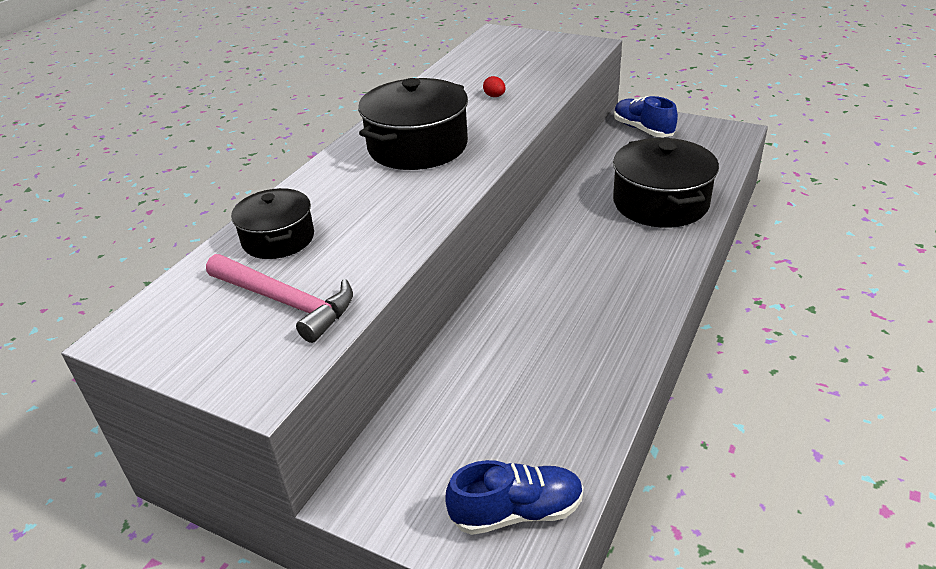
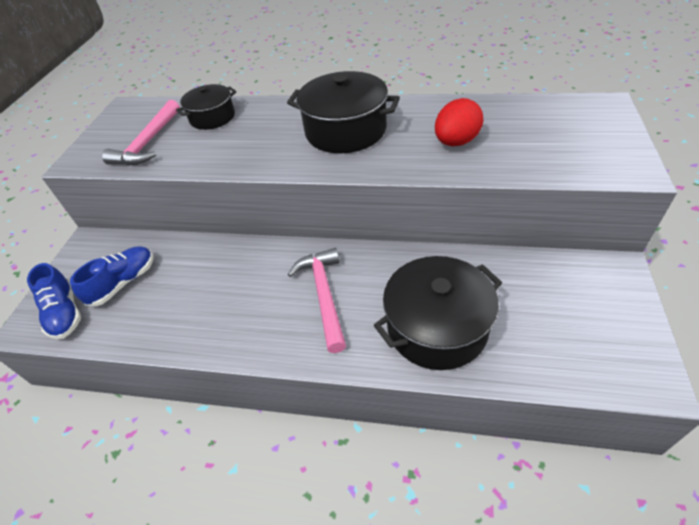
camera: 75 degrees right, 10 degrees up
red egg [483,76,506,97] -> red egg [435,98,483,146], size x2.20
blue shoe [614,96,678,137] -> blue shoe moved to [70,246,154,306]
none -> pink hammer [287,248,346,353]

